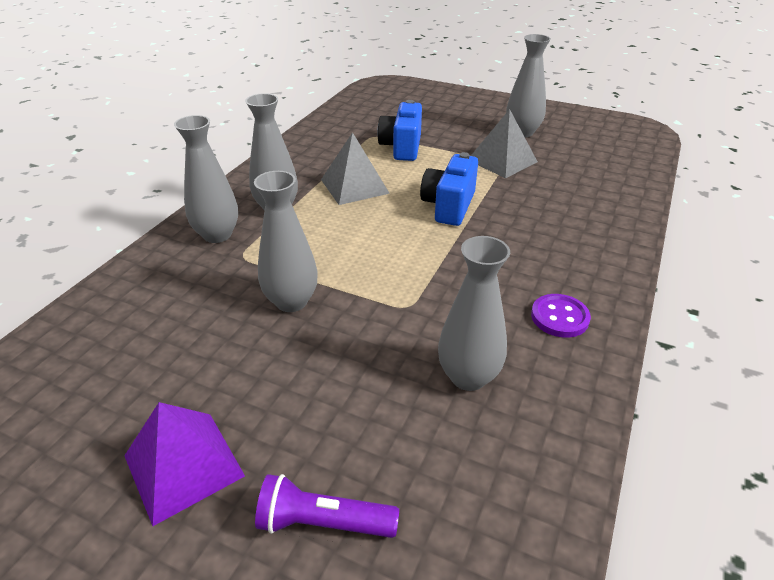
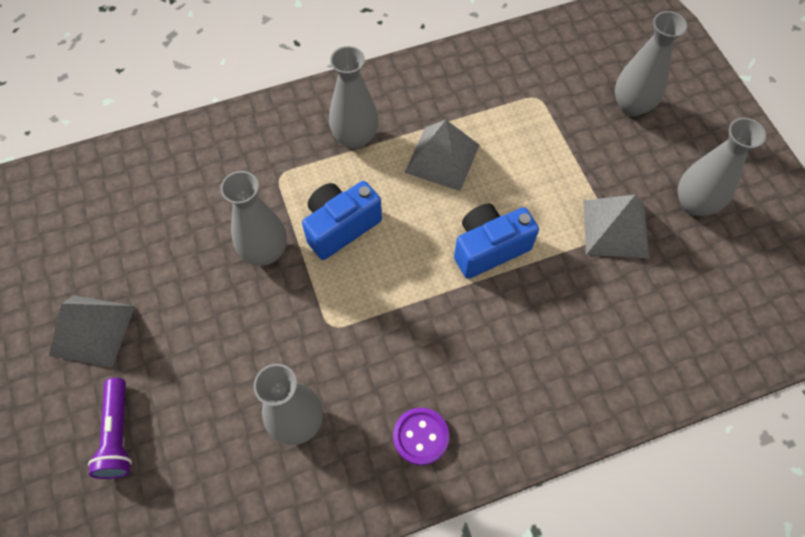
camera: 45 degrees right, 25 degrees up
purple pyramid [124,402,245,526] -> grey pyramid [49,295,135,367]
grey vase [174,115,238,243] -> grey vase moved to [615,11,687,116]
purple flashlight [255,474,399,538] -> purple flashlight turned 150 degrees counterclockwise [88,378,132,479]
blue camera [377,100,422,161] -> blue camera moved to [302,181,382,260]

